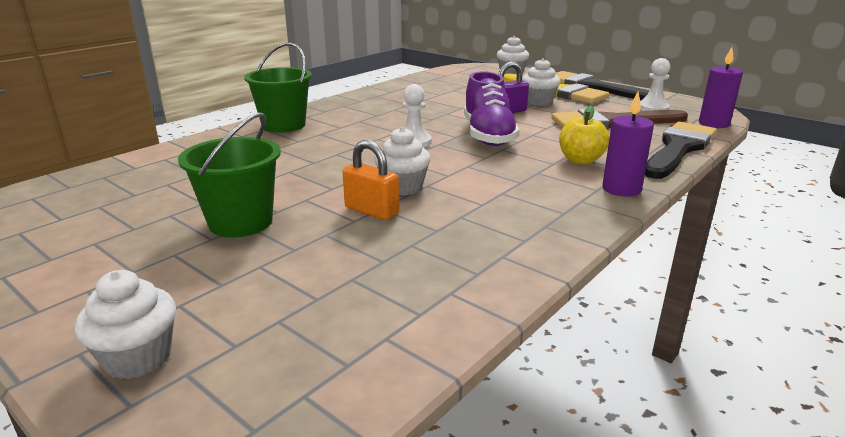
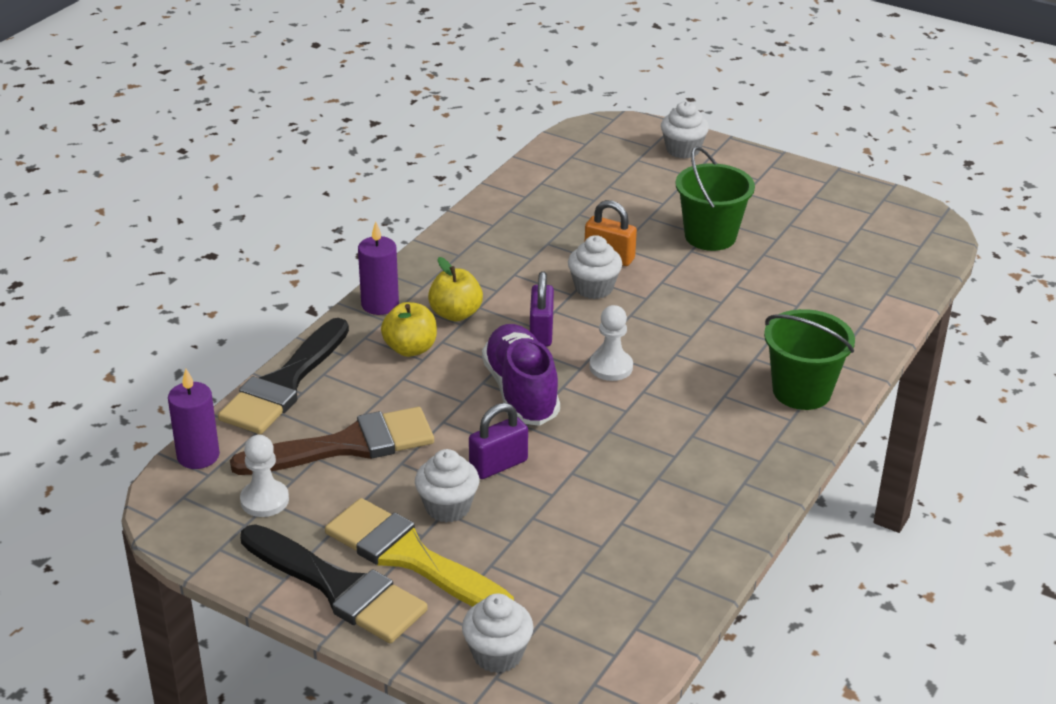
camera: 170 degrees right, 10 degrees up
none -> yellow apple [428,257,483,321]
none -> purple padlock [530,271,554,347]

